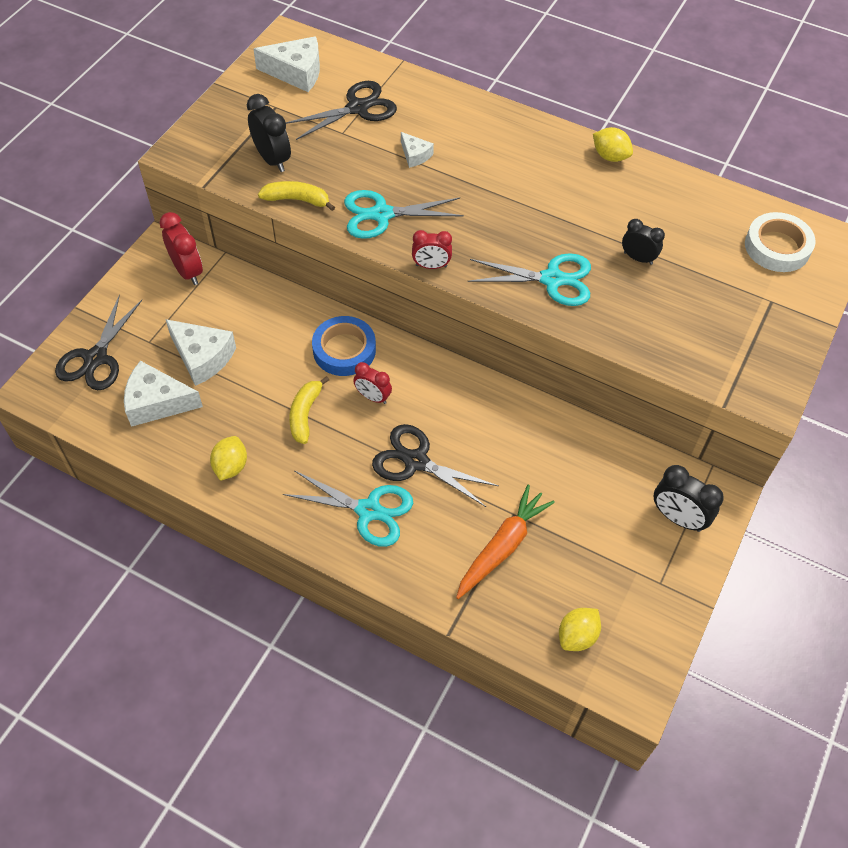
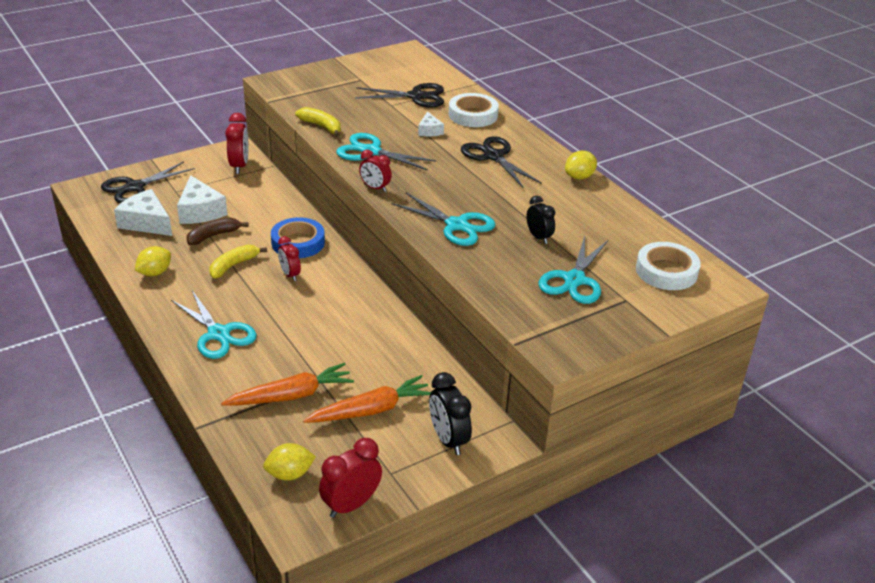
camera: 30 degrees right, 20 degrees down
black clock [247,94,291,172] -> none
white cheese [253,36,320,92] -> none
black scissors [372,424,499,507] -> black scissors moved to [461,136,542,188]
yellow lemon [593,127,633,162] -> yellow lemon turned 75 degrees clockwise [565,151,597,179]
none -> brown banana [186,217,249,245]
none -> orange carrot [303,375,431,423]
none -> red clock [319,438,382,518]
none -> white tape [449,93,499,127]
none -> turquoise scissors [539,236,609,304]

